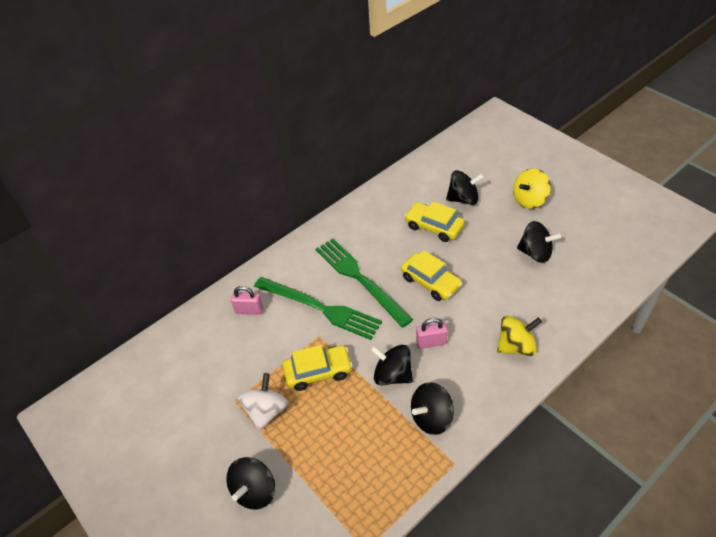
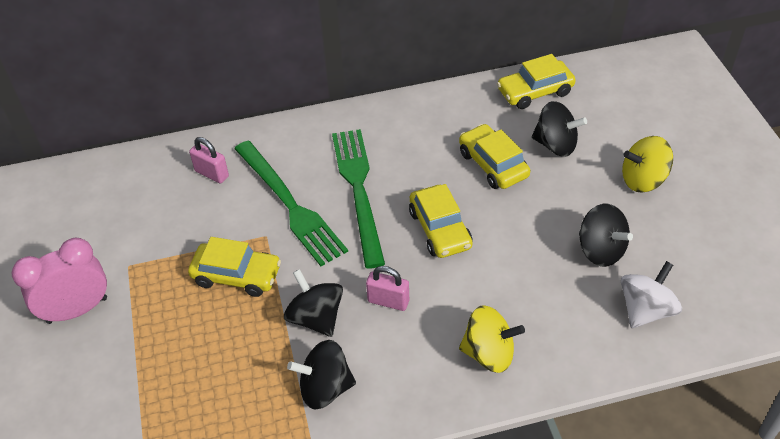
camera: 25 degrees right, 0 degrees up
black spinning top [226,457,275,509] -> none
white spinning top [238,373,288,431] -> white spinning top moved to [621,261,682,328]
none -> pink clock [11,237,107,324]
none -> yellow car [497,54,576,109]

